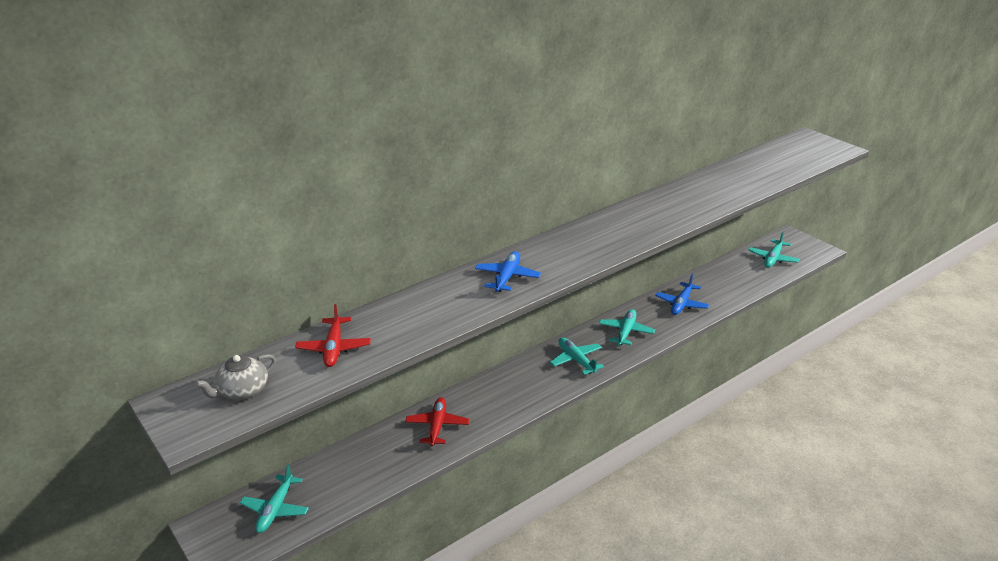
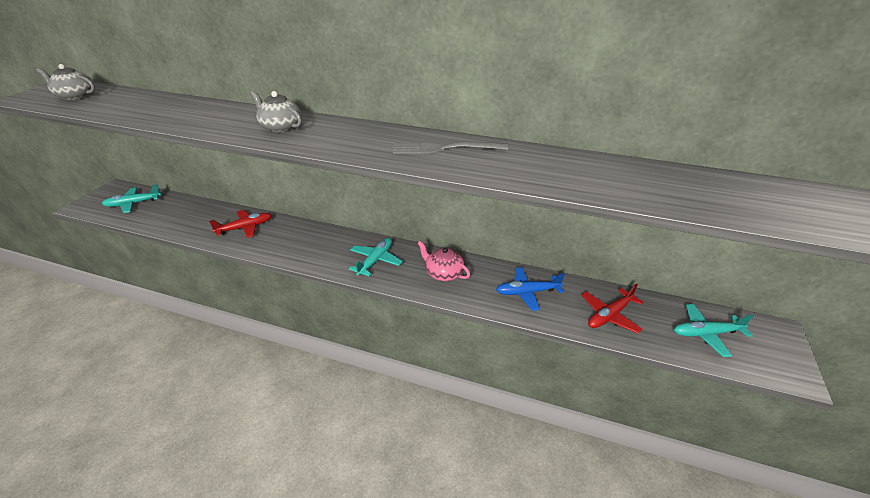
camera: 55 degrees right, 5 degrees up
red plane [295,304,371,367] -> red plane moved to [581,284,643,333]
blue plane [475,251,541,292] -> grey teapot [251,91,302,133]
turquoise plane [599,309,655,346] -> pink teapot [417,241,470,281]
none -> grey fork [393,142,508,154]

